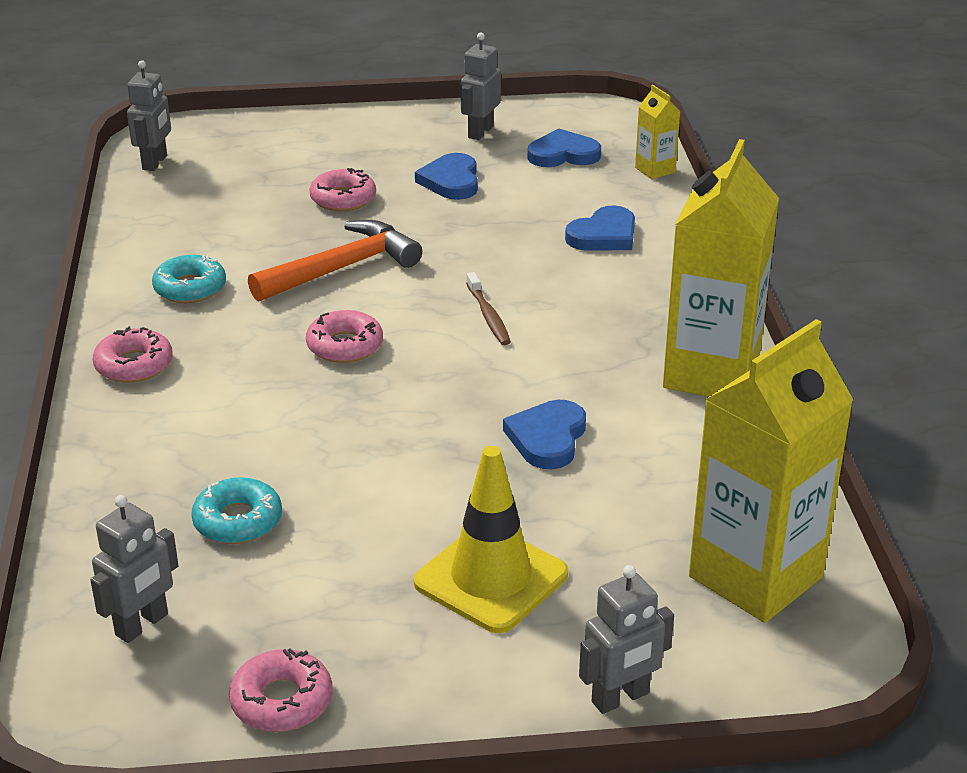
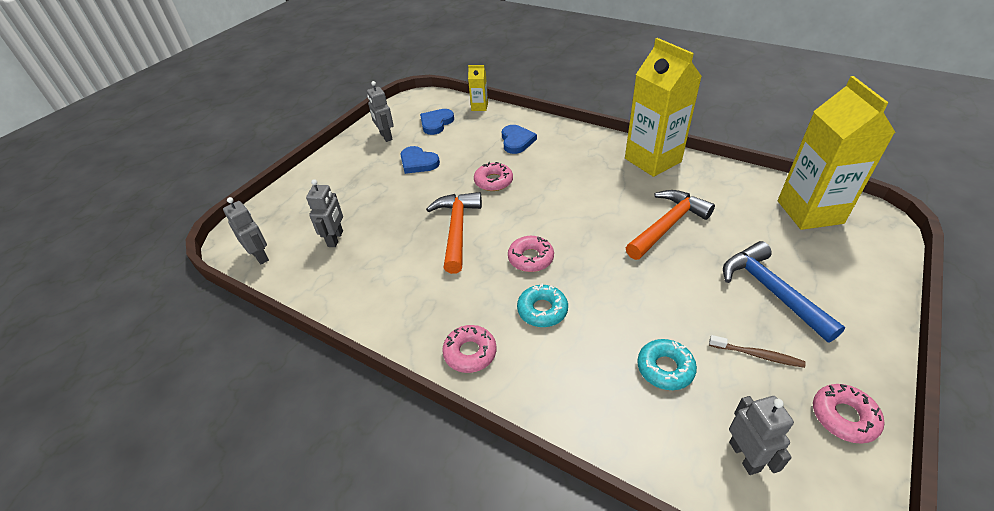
camera: 50 degrees left, 10 degrees up
turquoise donut [152,255,226,303] -> turquoise donut moved to [517,283,568,327]
pink donut [309,168,376,211] -> pink donut moved to [474,162,513,191]
yellow traffic cone [414,446,568,633] -> blue hammer [723,241,845,342]
brown toothbrush [466,272,511,345] -> brown toothbrush moved to [709,335,806,368]
blue heart [503,400,586,469] -> orange hammer [626,190,715,260]
grey robot [579,565,674,714] -> grey robot moved to [306,179,343,247]

